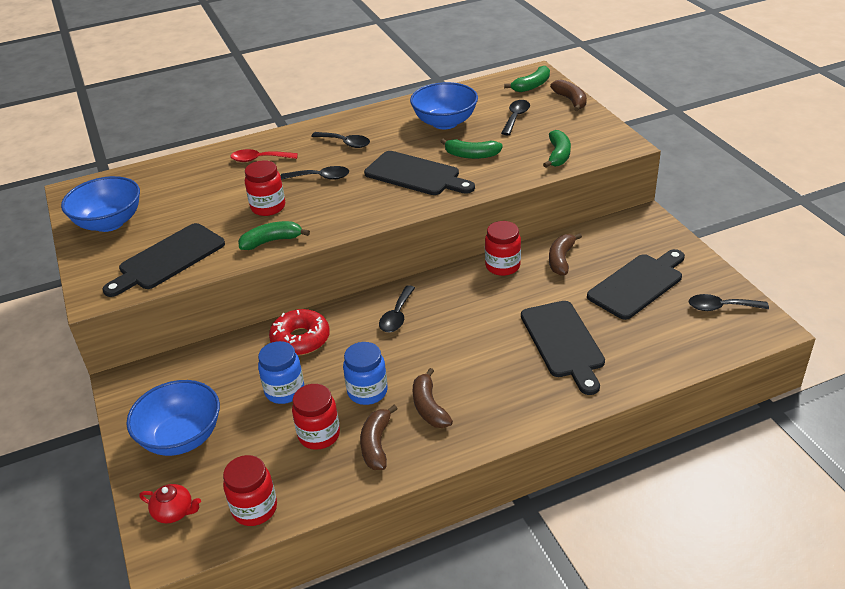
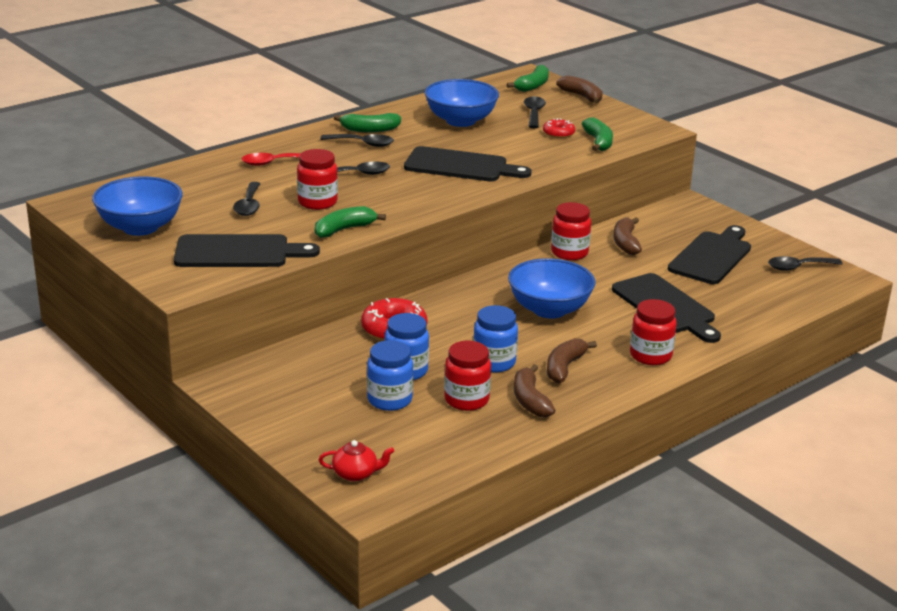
camera: 20 degrees left, 10 degrees down
black cutting board [103,223,225,297] -> black cutting board turned 120 degrees counterclockwise [174,234,320,267]
blue bowl [126,380,220,456] -> blue bowl moved to [508,258,596,319]
red jar [223,455,277,526] -> red jar moved to [630,299,676,365]
black spoon [379,285,415,332] -> black spoon moved to [233,182,261,216]
brown banana [413,368,453,428] -> brown banana turned 60 degrees clockwise [547,338,597,383]
green banana [440,139,503,159] -> green banana moved to [334,113,401,132]
none -> blue jar [367,340,413,411]
none -> red donut [543,118,575,138]

